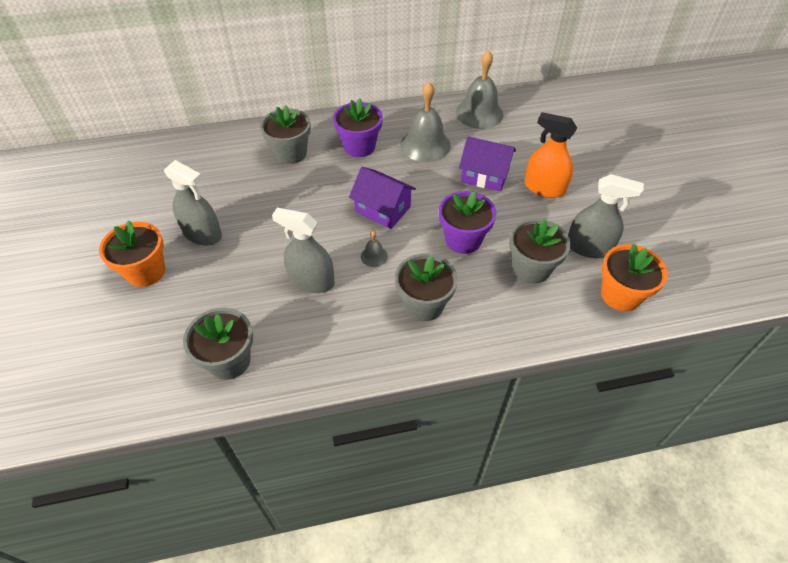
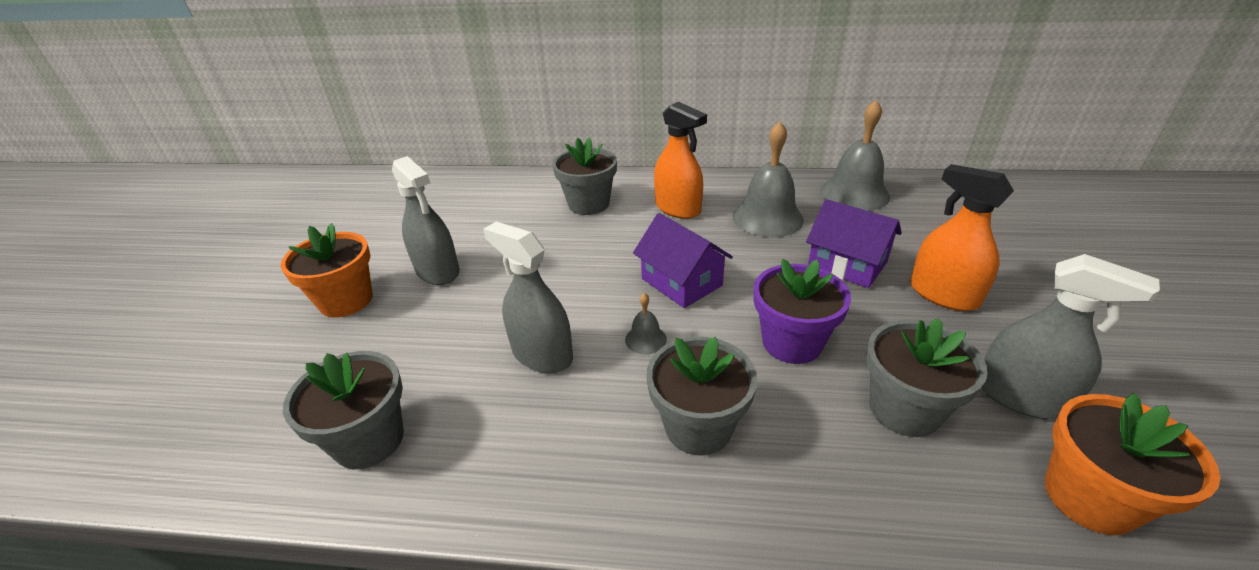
camera: 20 degrees right, 15 degrees down
purple flower pot [333,98,383,157] -> orange spray bottle [654,102,707,219]

